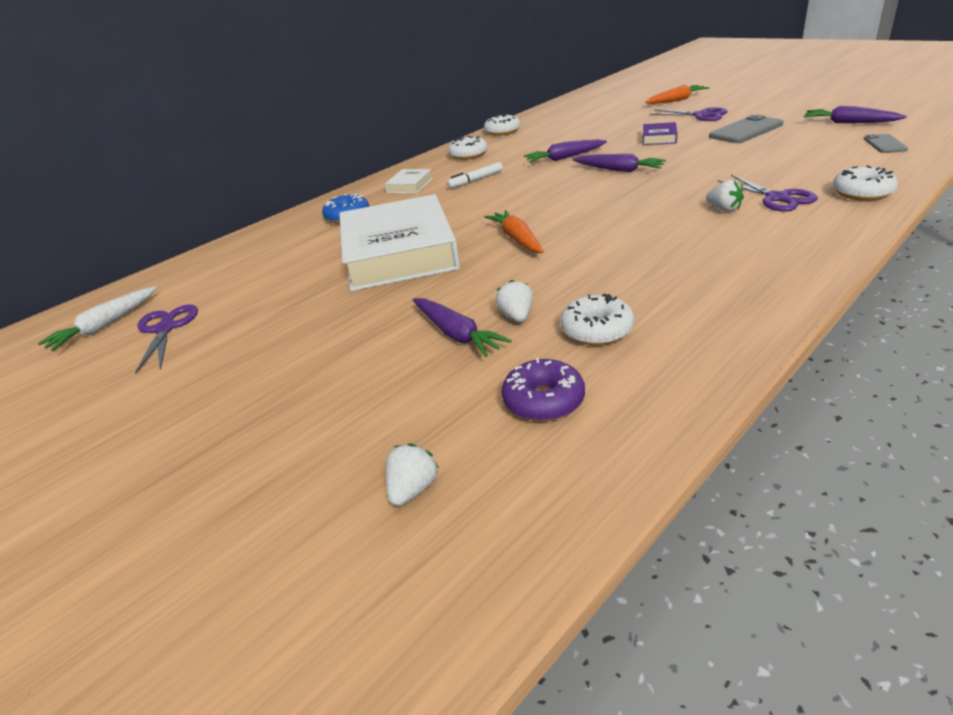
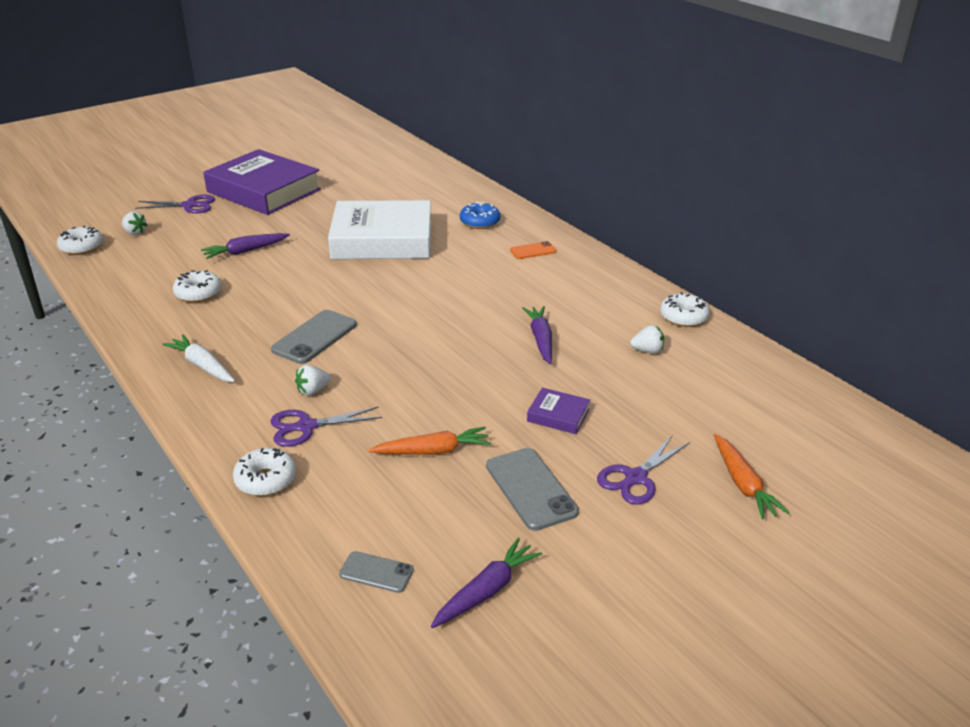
camera: 95 degrees right, 0 degrees up
white carrot [38,286,157,351] -> white carrot moved to [162,334,235,382]
purple scissors [135,305,198,374] -> purple scissors moved to [135,195,215,213]
white book [385,169,433,193] -> orange phone [510,241,556,259]
white marker [447,162,503,188] -> none
white donut [448,136,488,160] -> white donut moved to [57,226,103,255]
orange carrot [484,210,544,253] -> orange carrot moved to [369,427,491,455]
white strawberry [495,280,533,322] -> white strawberry moved to [630,325,664,353]
purple donut [502,358,585,422] -> none
purple carrot [573,154,666,172] -> none
none -> purple book [203,149,321,215]
none -> grey phone [271,310,357,364]

